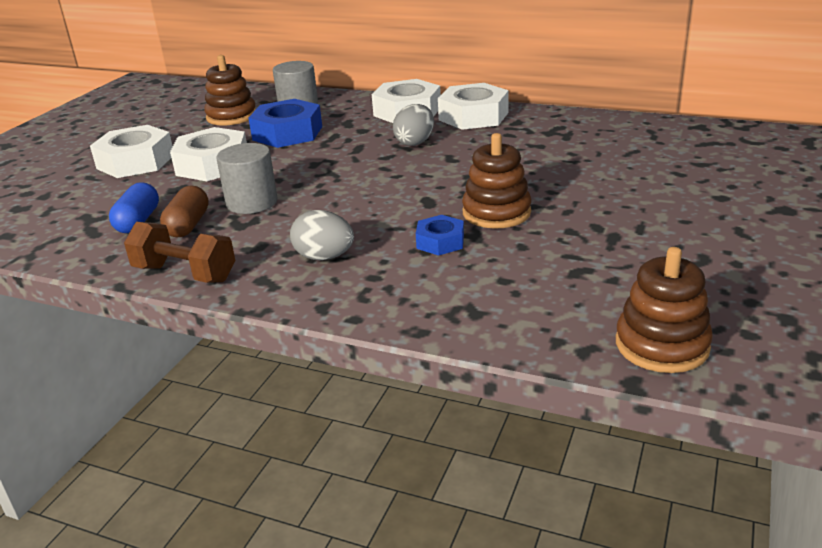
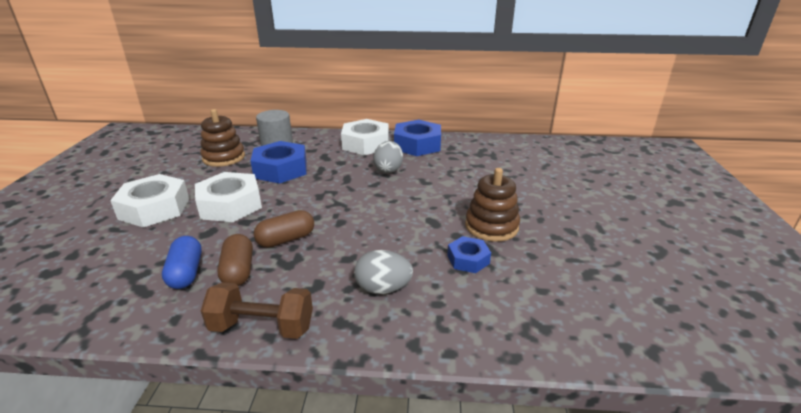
camera: 20 degrees left, 0 degrees up
grey cylinder [216,143,278,214] -> brown capsule [254,210,314,248]
white nut [438,83,509,130] -> blue nut [394,120,441,156]
brown stacking toy [616,247,713,373] -> none

